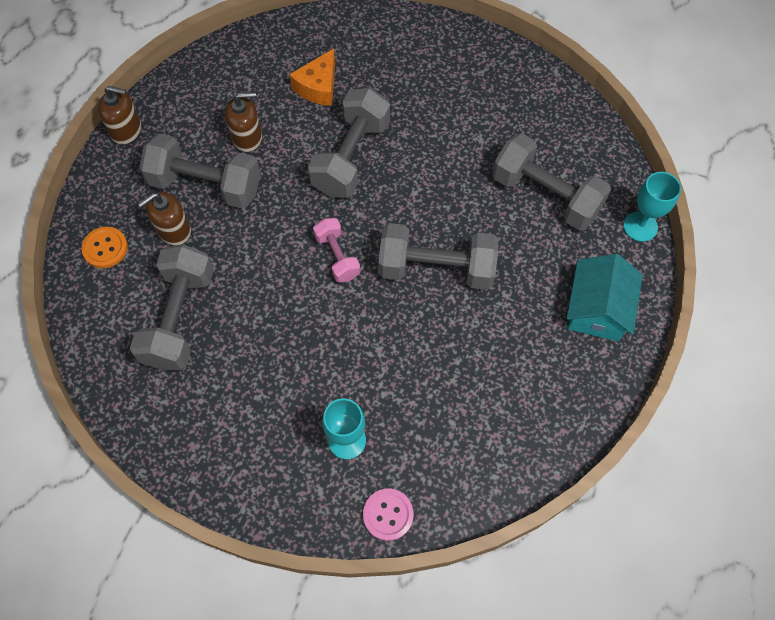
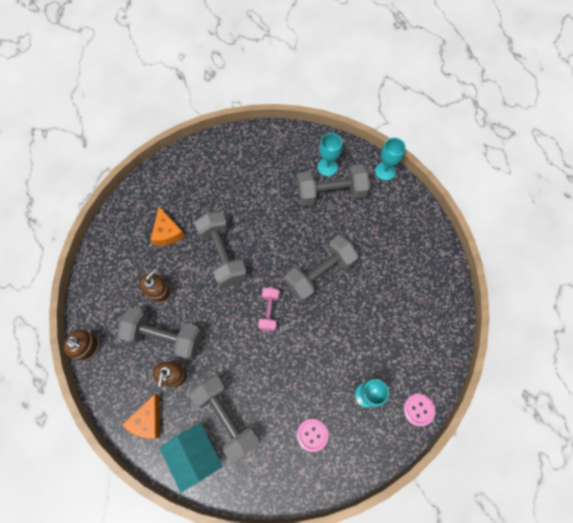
camera: 45 degrees left, 5 degrees up
orange button [82,227,128,268] -> orange cheese [122,394,160,439]
brown soap dispenser [98,86,141,145] -> brown soap dispenser turned 60 degrees clockwise [64,330,99,361]
grey dumbbell [139,133,261,209] -> grey dumbbell turned 45 degrees clockwise [117,308,202,360]
pink dumbbell [313,218,360,282] -> pink dumbbell turned 75 degrees clockwise [258,287,280,331]
turquoise house [567,254,643,341] -> turquoise house moved to [160,423,223,493]
none -> pink button [297,419,328,452]
none -> turquoise goblet [317,133,342,176]

